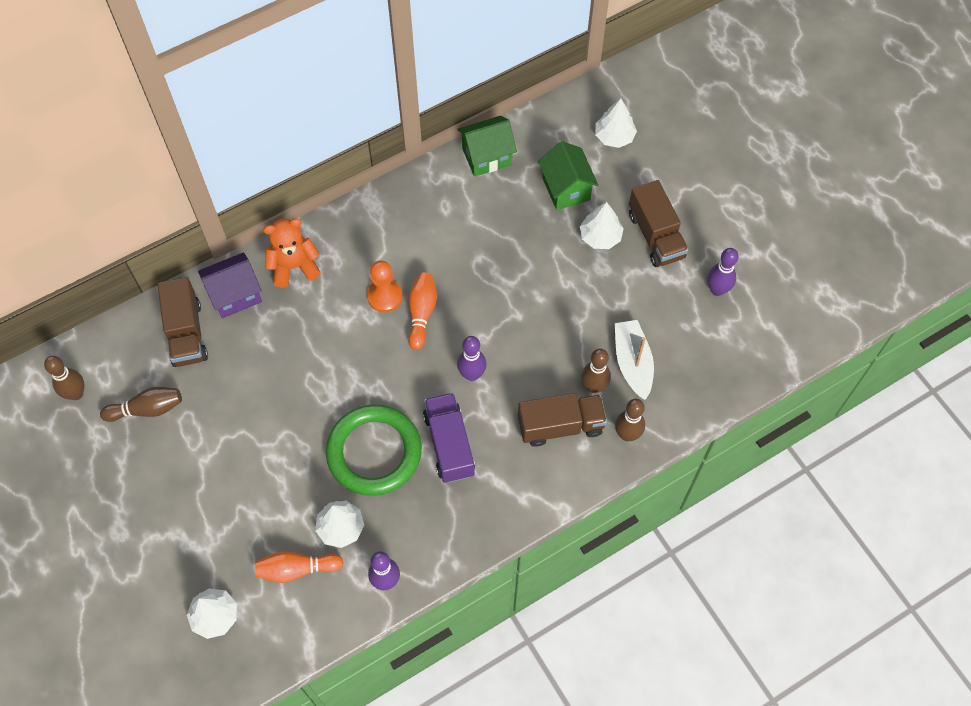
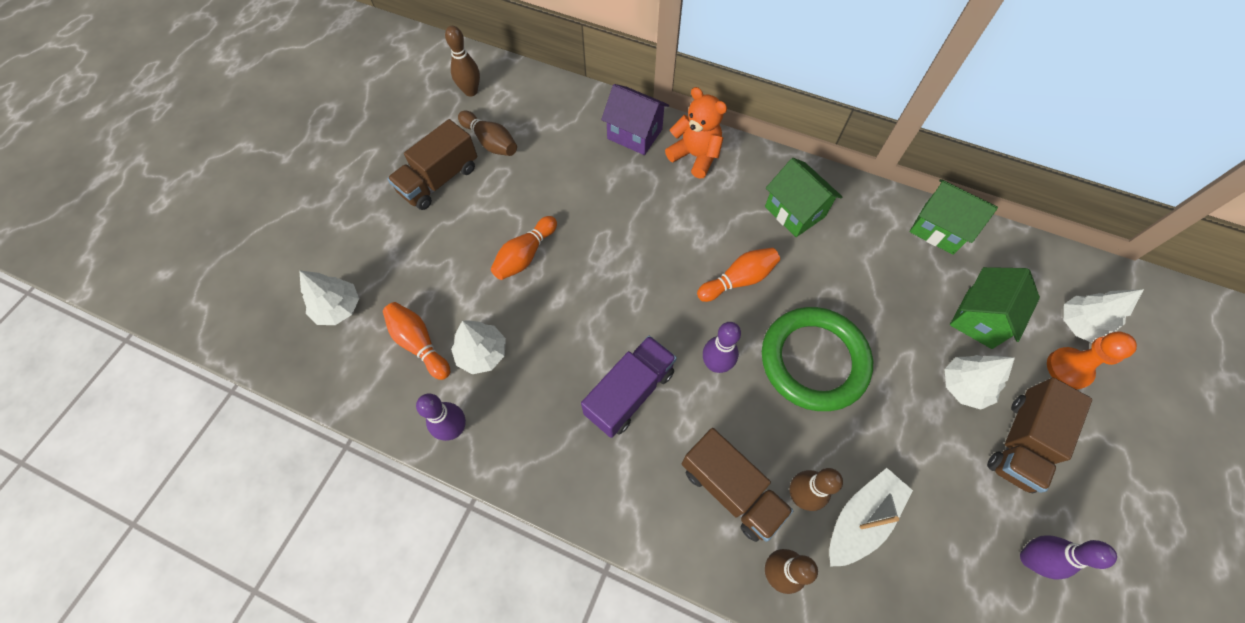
camera: 55 degrees right, 0 degrees up
brown truck [157,277,208,367] -> brown truck moved to [387,119,477,210]
green ring [326,405,422,496] -> green ring moved to [762,307,873,411]
orange pawn [367,260,403,313] -> orange pawn moved to [1047,332,1137,389]
none -> orange bowling pin [491,216,557,280]
none -> green house [765,158,842,237]

